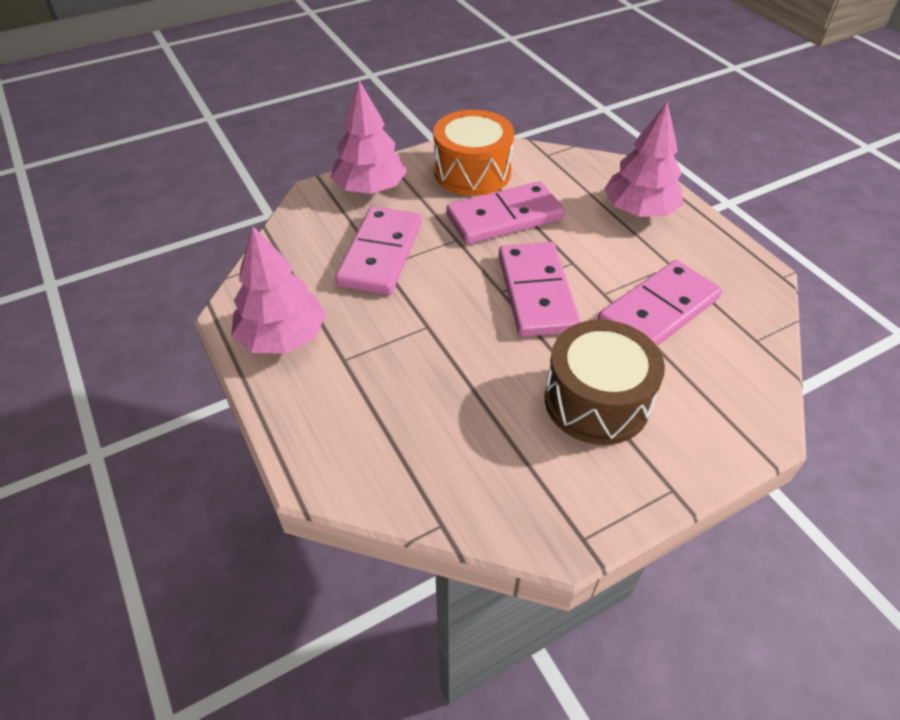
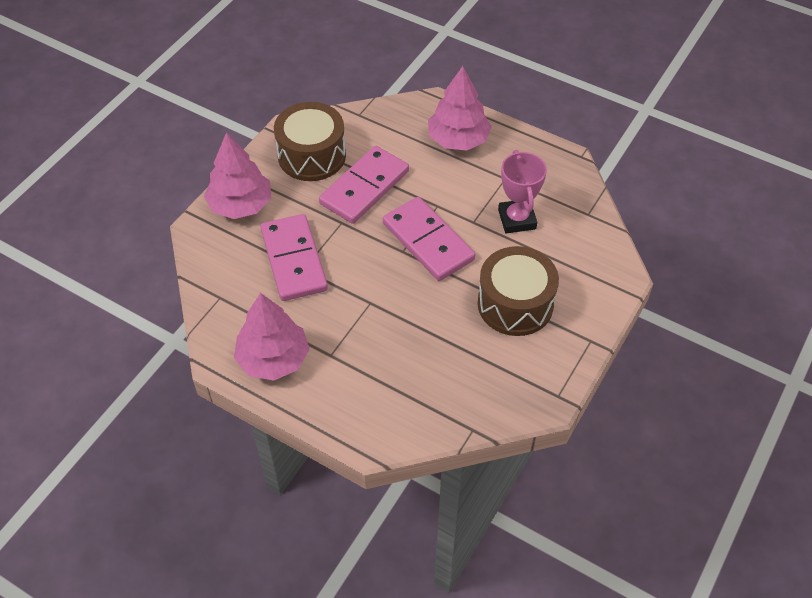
camera: 30 degrees left, 5 degrees up
orange drum [434,110,514,196] -> brown drum [274,102,346,181]
pink domino [598,260,722,346] -> pink trophy [498,150,547,233]

